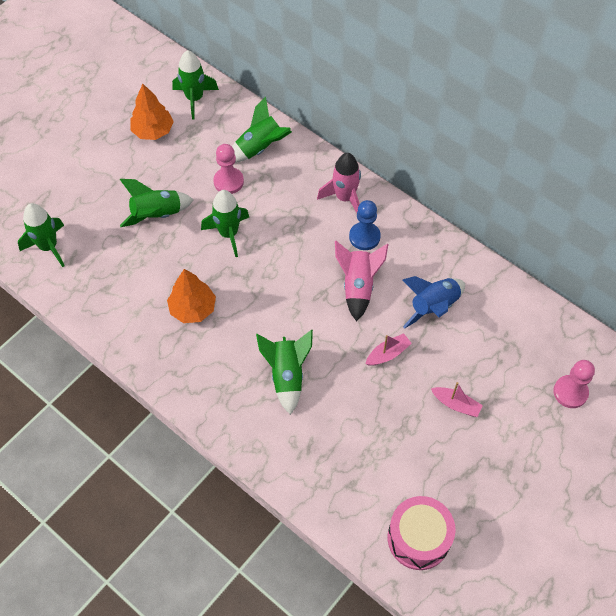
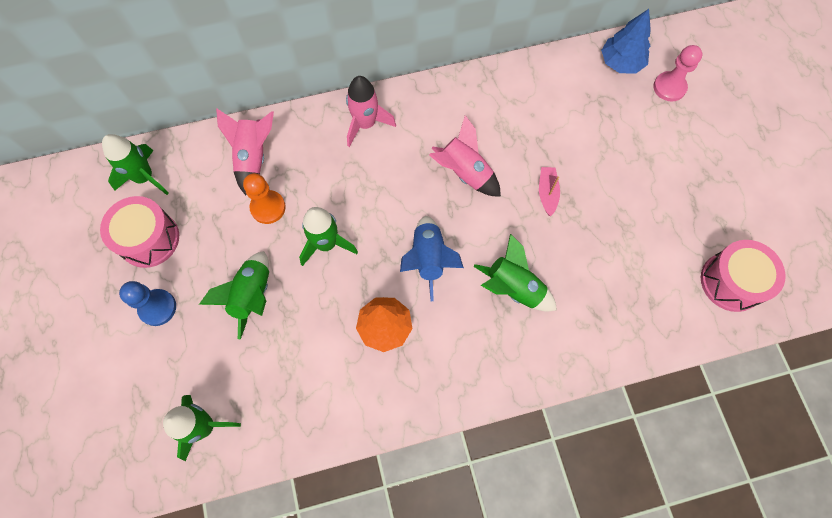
camera: 55 degrees left, 10 degrees up
orange tree [130,84,174,140] -> pink drum [100,196,179,268]
pink pawn [213,144,244,194] -> orange pawn [243,173,286,224]
green rocket [232,96,292,163] -> pink rocket [216,108,274,196]
blue pawn [349,200,381,250] -> blue pawn moved to [119,281,176,326]
blue rocket [402,276,465,328] -> blue rocket moved to [400,216,464,301]
pink boat [431,382,483,417] -> none
none -> blue tree [601,9,651,74]

